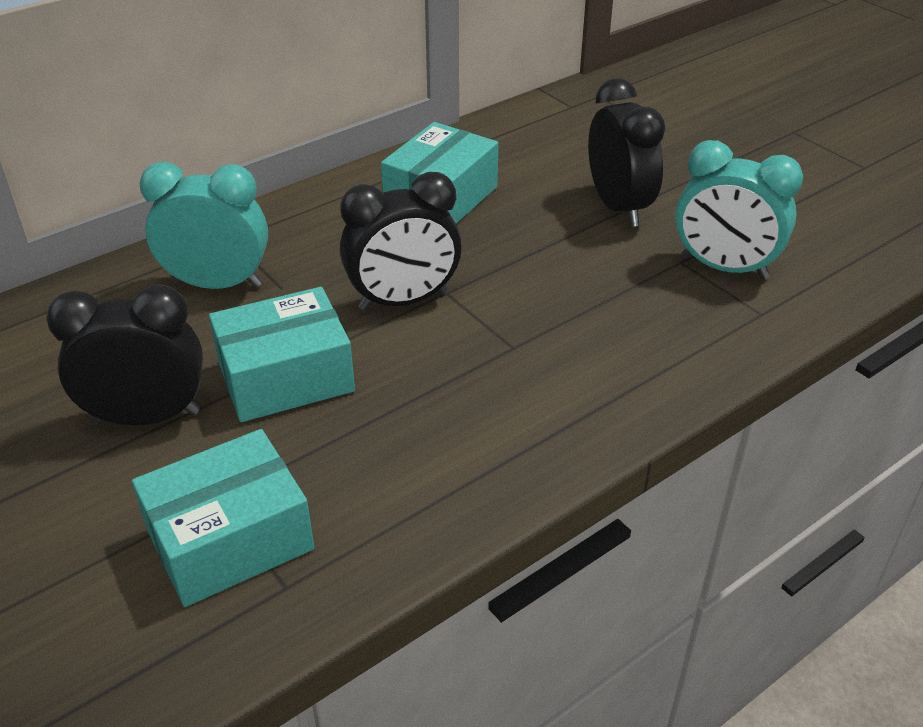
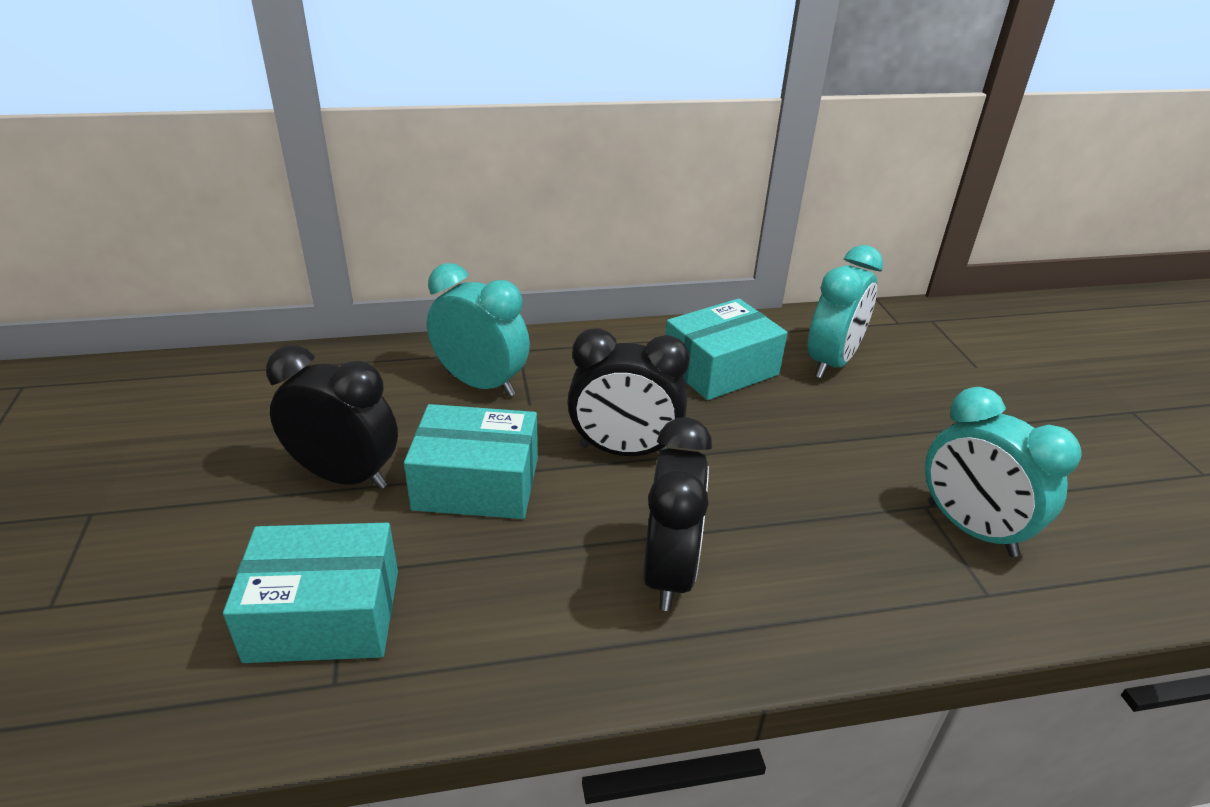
camera: 25 degrees right, 5 degrees down
black clock [588,78,666,227] -> black clock moved to [643,417,712,611]
none -> turquoise clock [808,245,883,379]

